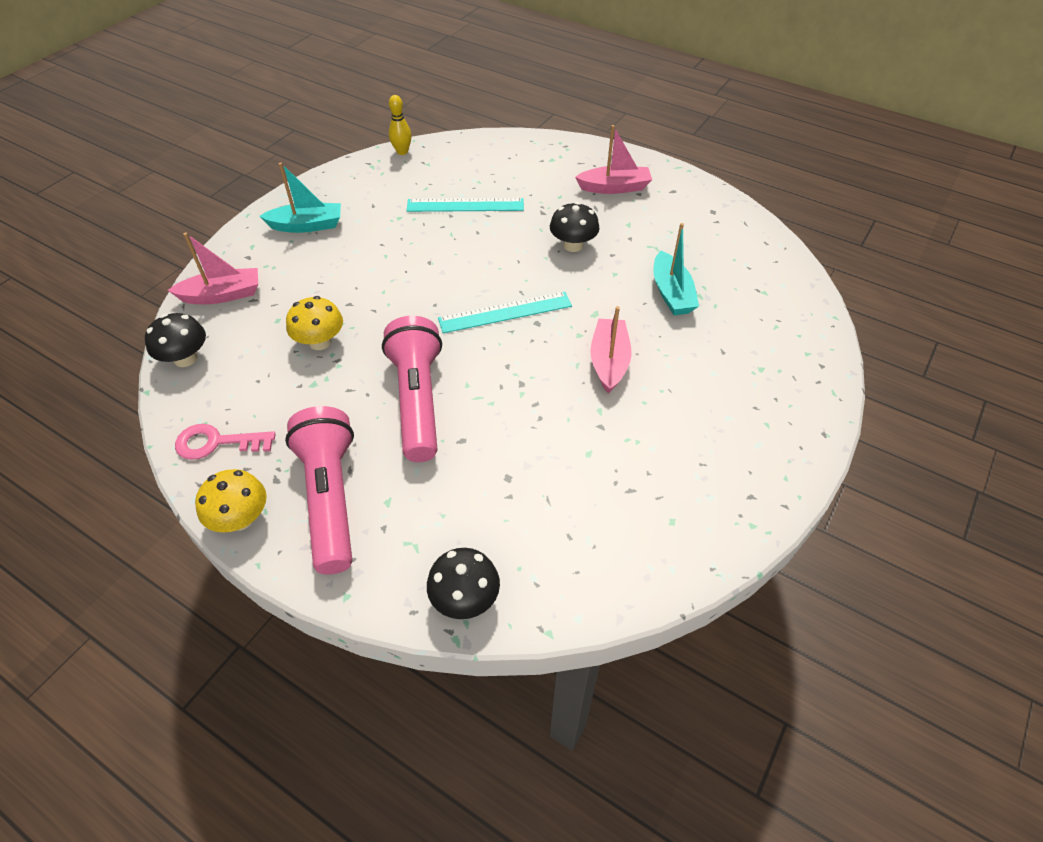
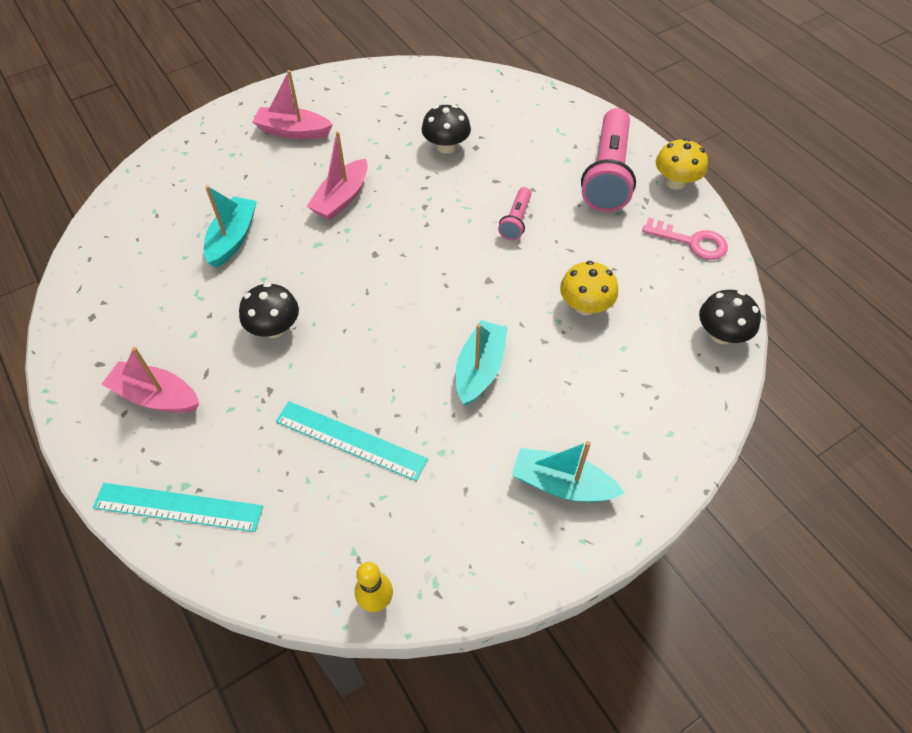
camera: 155 degrees left, 5 degrees up
pink boat [168,233,258,304] -> pink boat moved to [252,70,333,139]
pink flashlight [382,316,442,462] -> pink flashlight [498,187,531,240], size x0.48
black mushroom [427,548,500,619] -> black mushroom moved to [422,105,471,154]
turquoise ruler [438,292,572,333] -> turquoise ruler moved to [93,483,263,532]
none -> turquoise boat [456,320,508,406]

